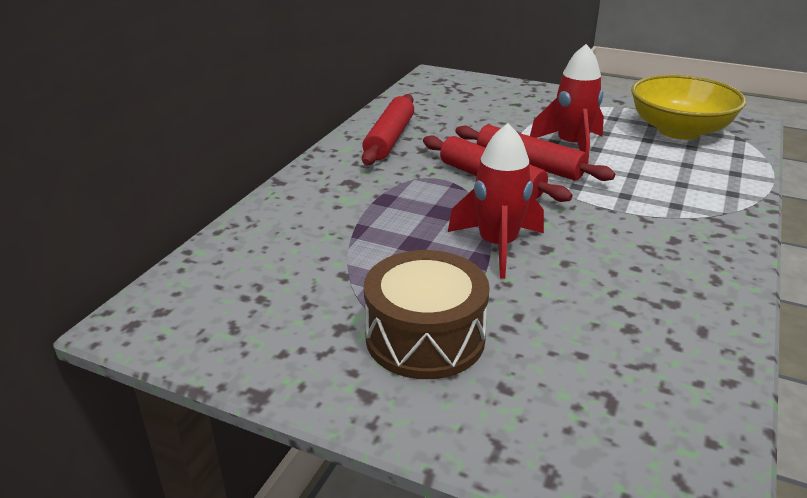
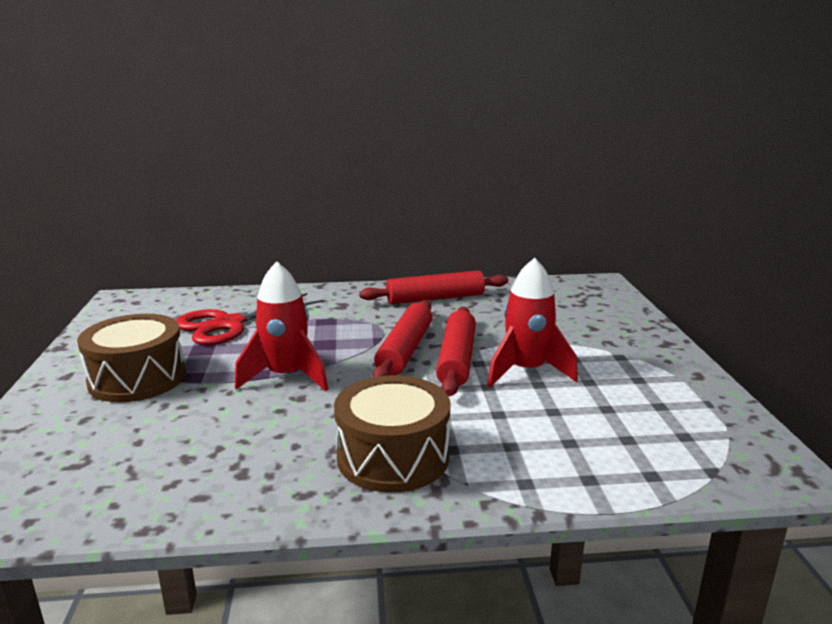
camera: 60 degrees right, 10 degrees down
yellow bowl [631,75,746,140] -> none
none -> red scissors [176,293,323,345]
none -> brown drum [334,375,450,493]

